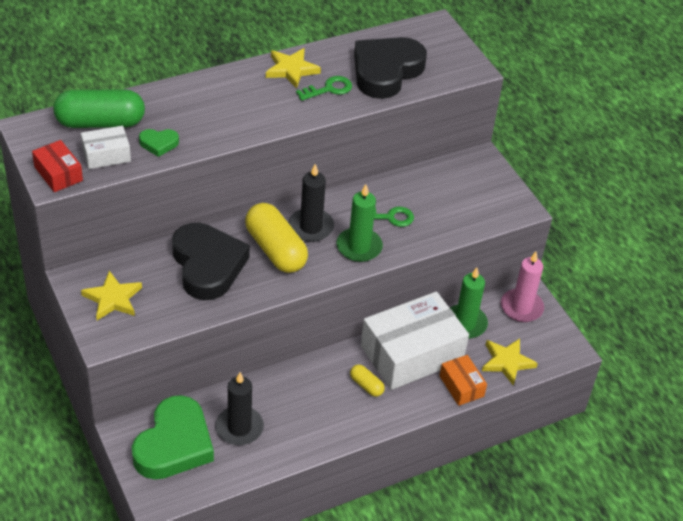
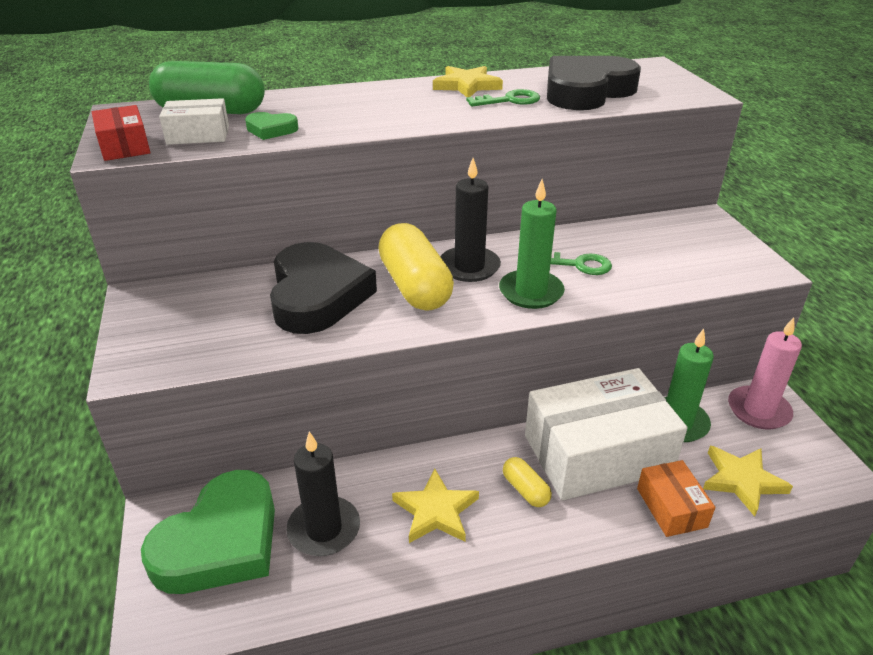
camera: 15 degrees right, 10 degrees down
yellow star [81,271,142,320] -> yellow star moved to [392,469,479,543]

